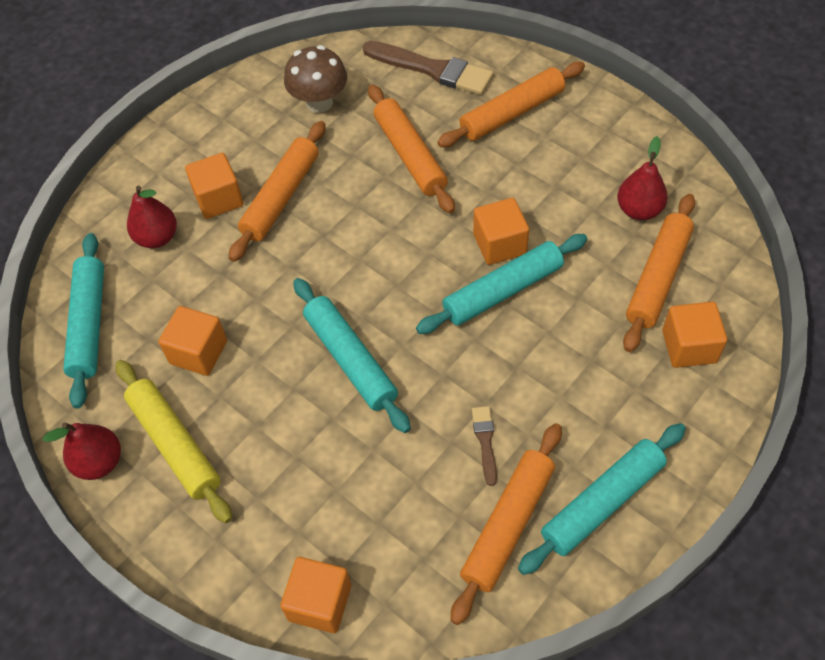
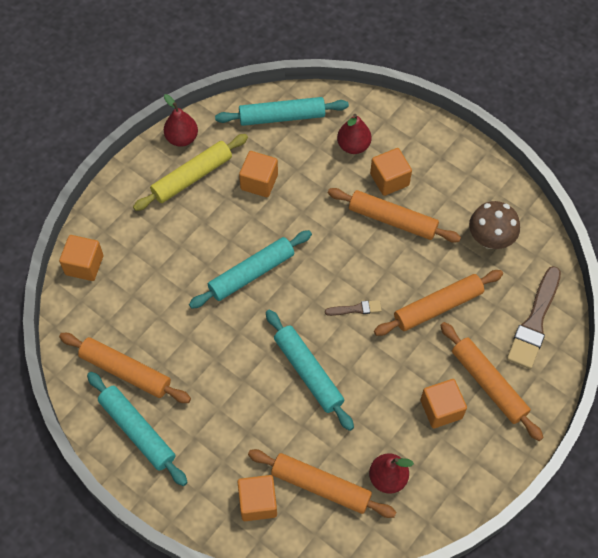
camera: 85 degrees right, 5 degrees up
brown brush [472,406,497,486] -> brown brush moved to [325,300,382,316]
orange cube [473,198,529,265] -> orange cube moved to [421,379,467,428]

